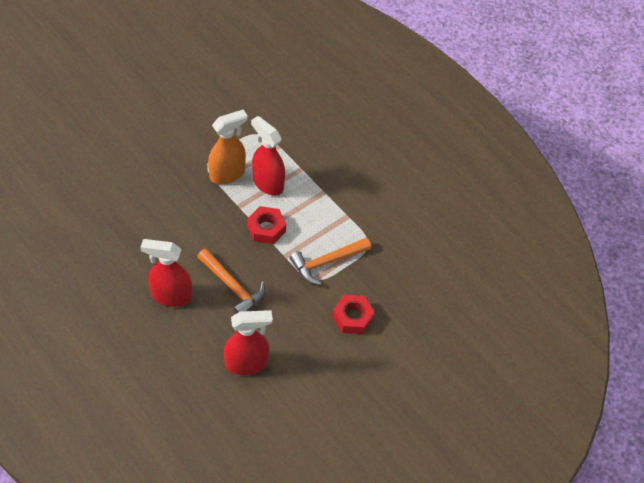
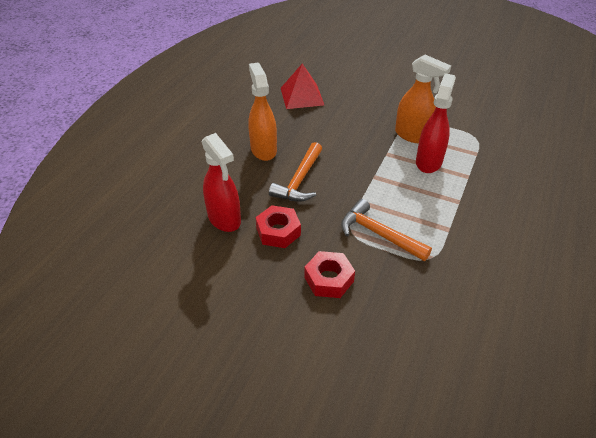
camera: 70 degrees right, 10 degrees down
red spray bottle [140,239,192,307] -> orange spray bottle [248,63,277,161]
red nut [247,206,286,244] -> red nut moved to [256,205,301,248]
none -> red pyramid [281,63,324,109]

